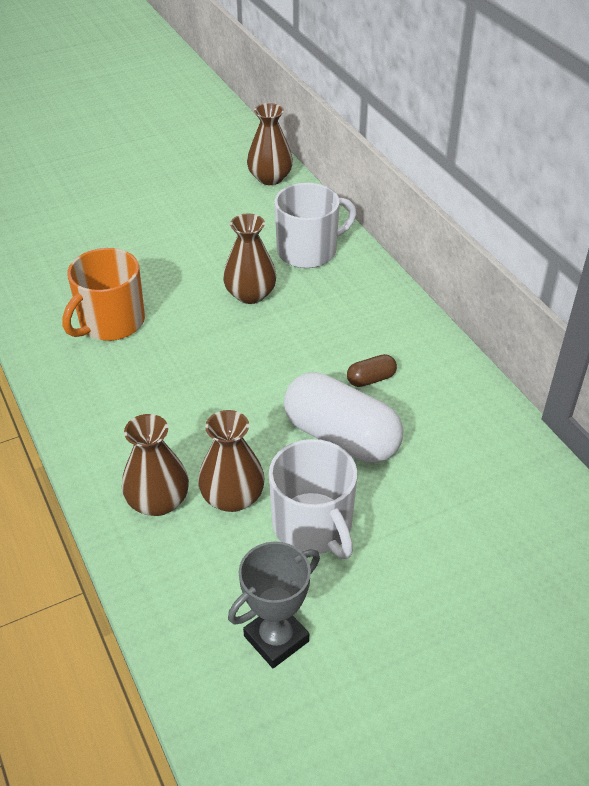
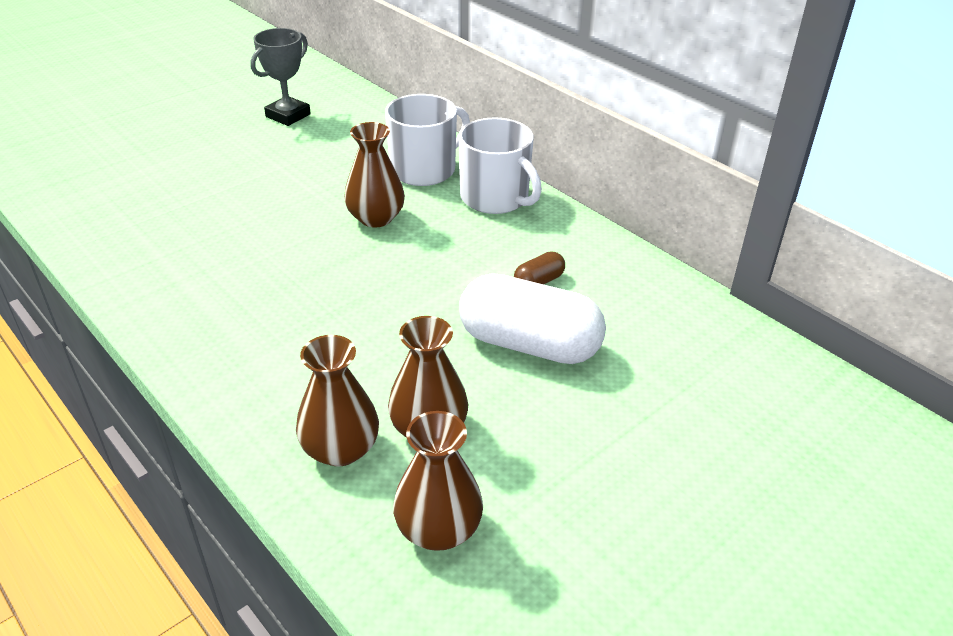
camera: 15 degrees left, 5 degrees down
orange mug [62,248,145,341] -> none
grey trophy [228,541,320,668] -> grey trophy moved to [250,28,311,126]
brown vase [247,103,293,185] -> brown vase moved to [393,411,483,551]
white mug [269,439,357,559] -> white mug moved to [459,117,542,214]

